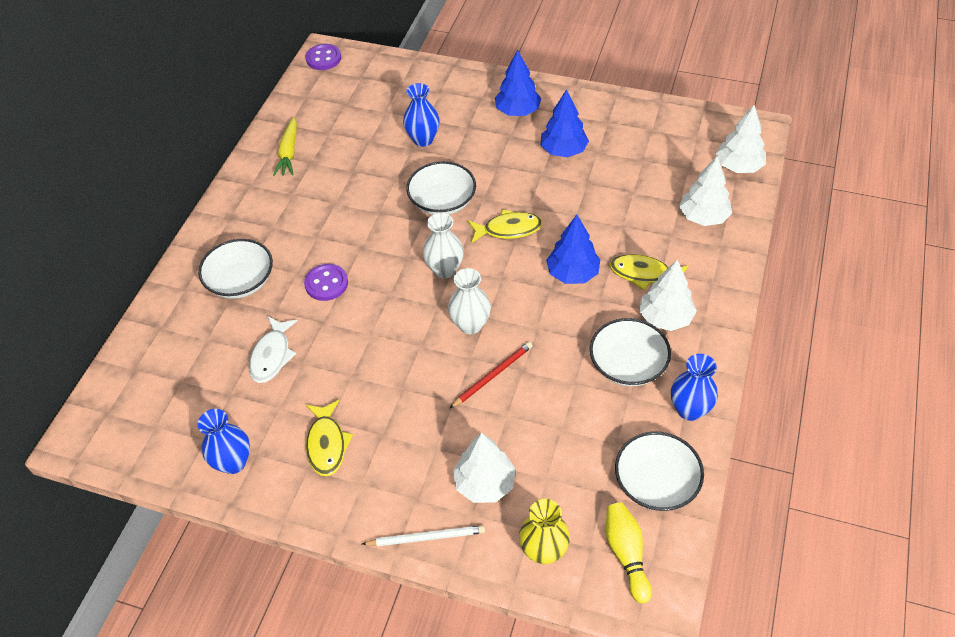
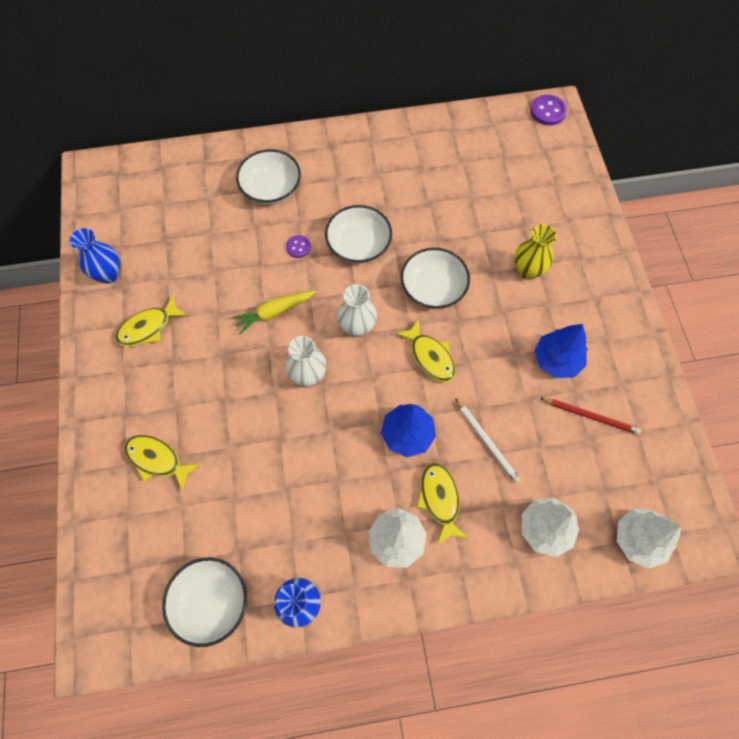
camera: 60 degrees right, 15 degrees up
white fish [249,317,298,383] -> none
yellow carrot [273,117,297,176] -> yellow carrot moved to [231,290,316,335]
purple button [304,264,348,301] -> purple button [286,235,311,258], size x0.63
white pencil [362,525,485,546] -> white pencil moved to [455,398,520,483]
blue vase [403,83,440,147] -> none
red pencil [450,342,533,408] -> red pencil moved to [540,398,641,434]
white tree [453,433,516,503] -> yellow fish [124,435,200,492]
blue tree [495,50,541,116] -> none
yellow vase [519,499,570,564] -> yellow vase moved to [515,224,557,280]
white bowl [590,318,671,386] -> white bowl moved to [325,205,392,264]
yellow bowling pin [606,503,652,603] -> none

